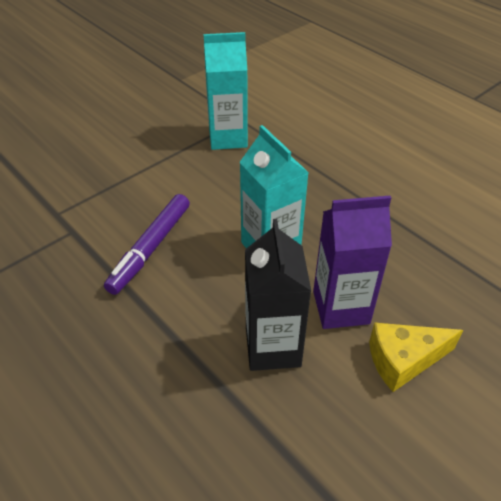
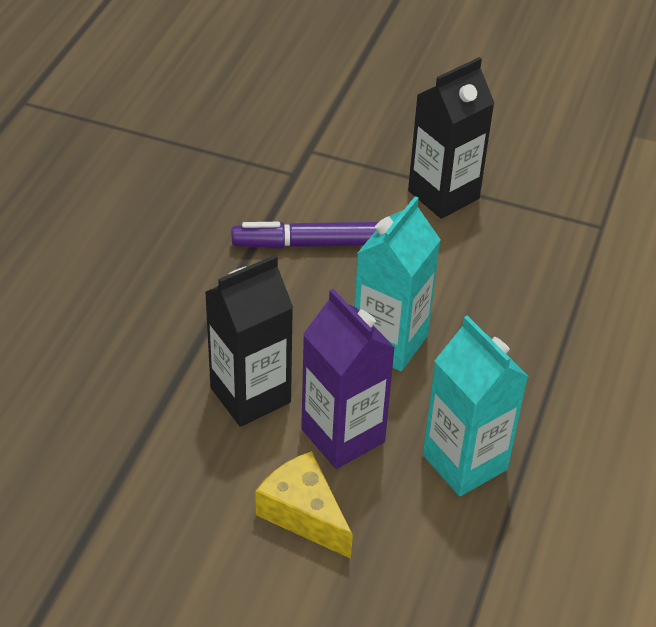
camera: 60 degrees right, 0 degrees up
turquoise carton [204,32,248,150] -> turquoise carton moved to [423,315,529,496]
none -> black carton [408,57,494,219]

